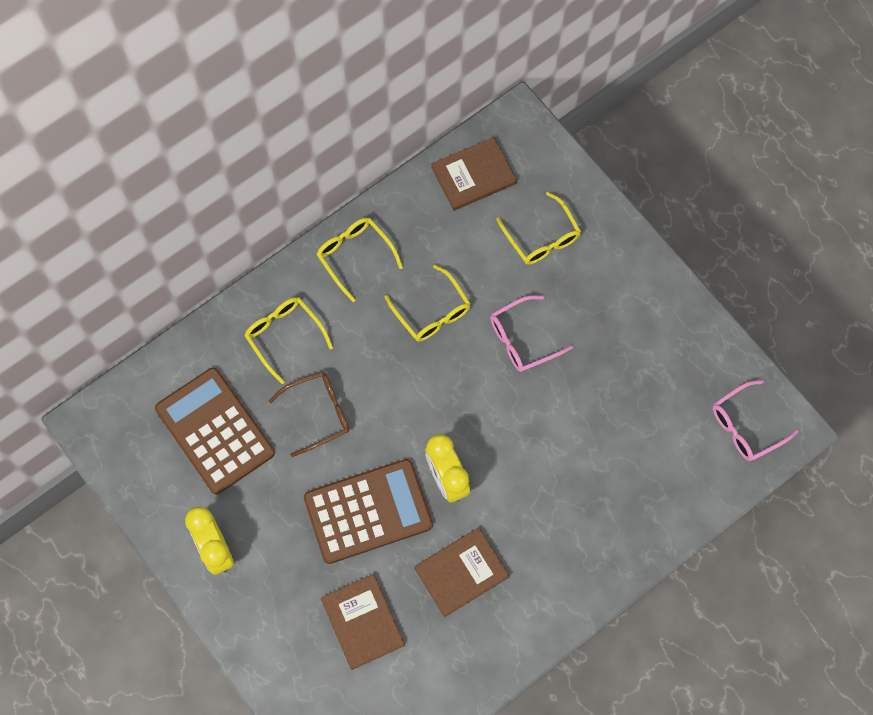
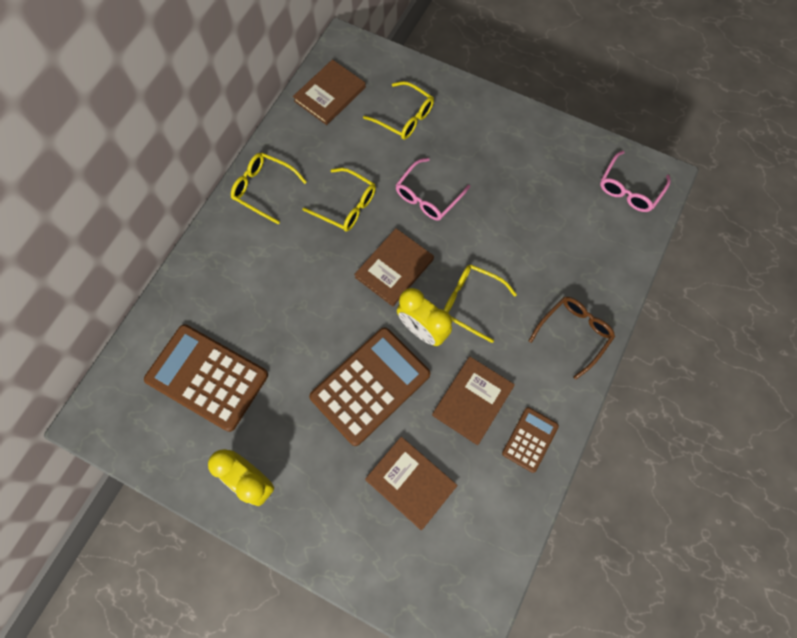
camera: 25 degrees left, 0 degrees up
yellow glasses [244,297,333,384] -> yellow glasses moved to [444,264,517,343]
brown glasses [269,372,349,457] -> brown glasses moved to [529,297,615,380]
none -> brown book [354,228,434,306]
none -> brown calculator [502,407,559,473]

